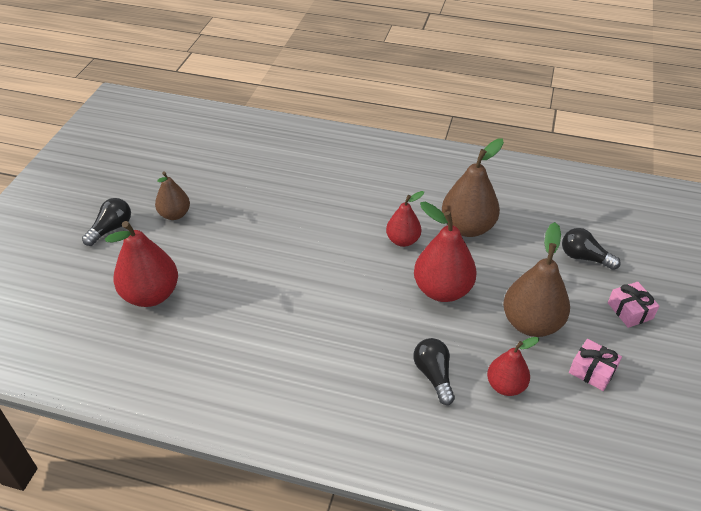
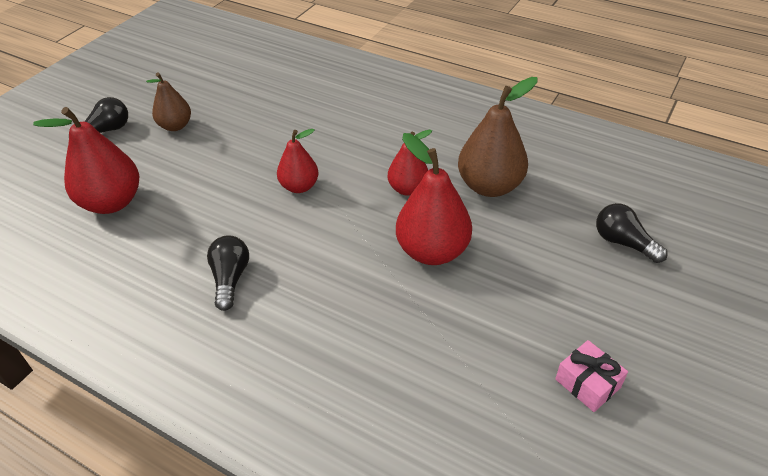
camera: 15 degrees right, 0 degrees up
black light bulb [414,338,455,405] -> black light bulb moved to [207,235,249,311]
red pear [487,337,539,396] -> red pear moved to [277,129,319,193]
brown pear [503,222,570,337] -> none
pink gift [608,282,659,328] -> none

